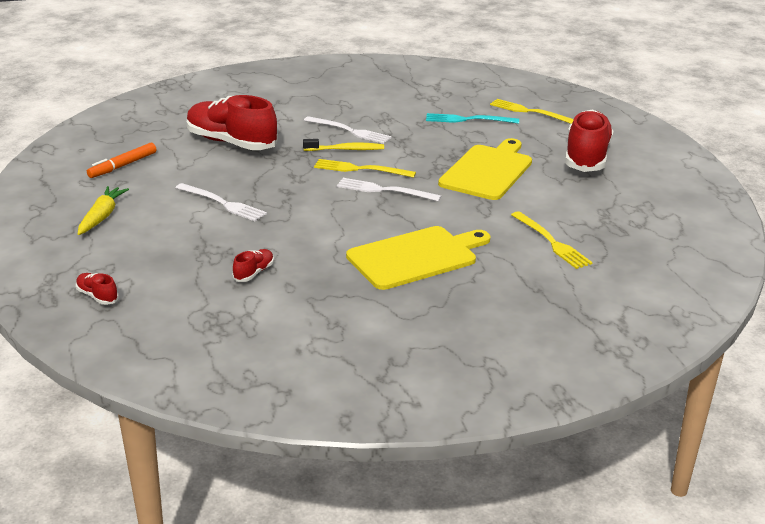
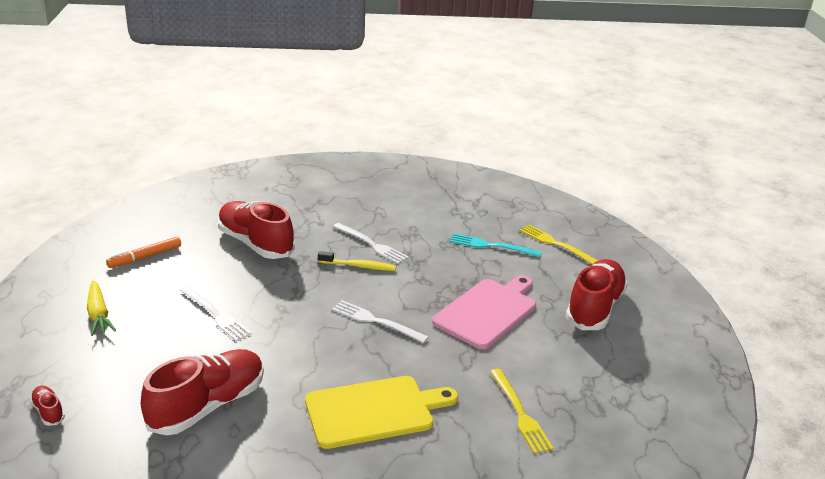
camera: 10 degrees right, 0 degrees up
yellow carrot [78,186,129,235] -> yellow carrot turned 135 degrees clockwise [87,280,116,336]
red shoe [233,249,274,282] -> red shoe [141,349,264,435], size x2.39
yellow fork [314,159,416,178] -> none
yellow cutting board [438,138,532,200] -> pink cutting board [432,275,536,349]

